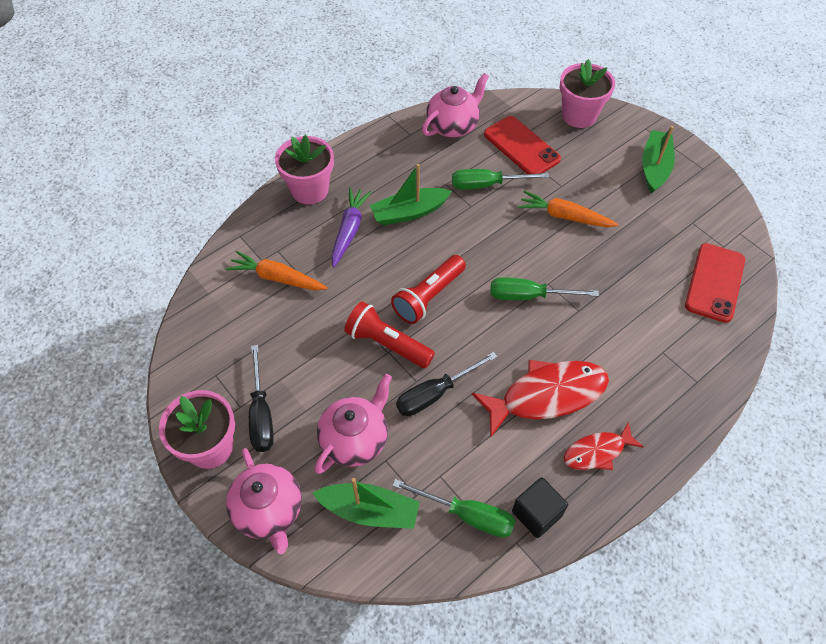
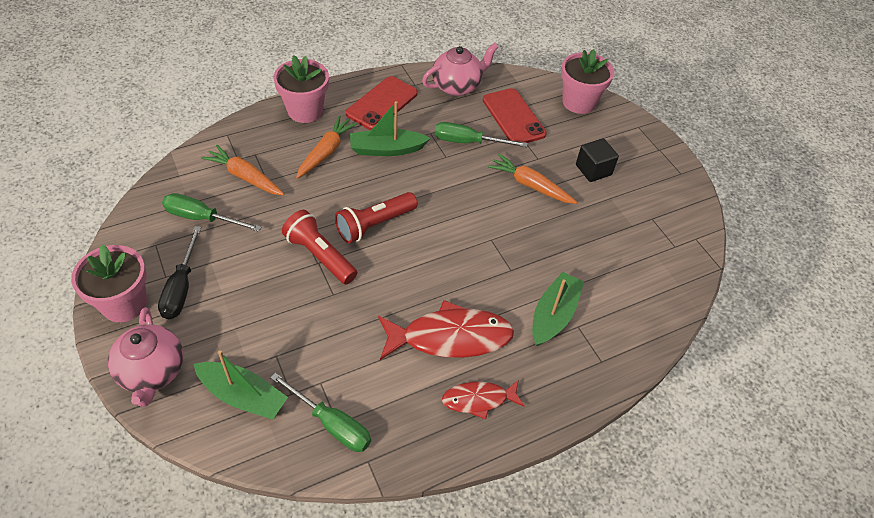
camera: 10 degrees right, 5 degrees down
pink teapot [314,374,392,474] -> none
purple carrot [331,188,372,268] -> orange carrot [296,115,358,179]
black screwdriver [396,352,498,416] -> none
green screwdriver [490,277,599,300] -> green screwdriver moved to [162,193,262,232]
black cube [512,477,568,538] -> black cube moved to [576,138,619,182]
green boat [642,126,675,194] -> green boat moved to [532,272,584,346]
red phone [685,243,745,323] -> red phone moved to [346,76,418,130]

